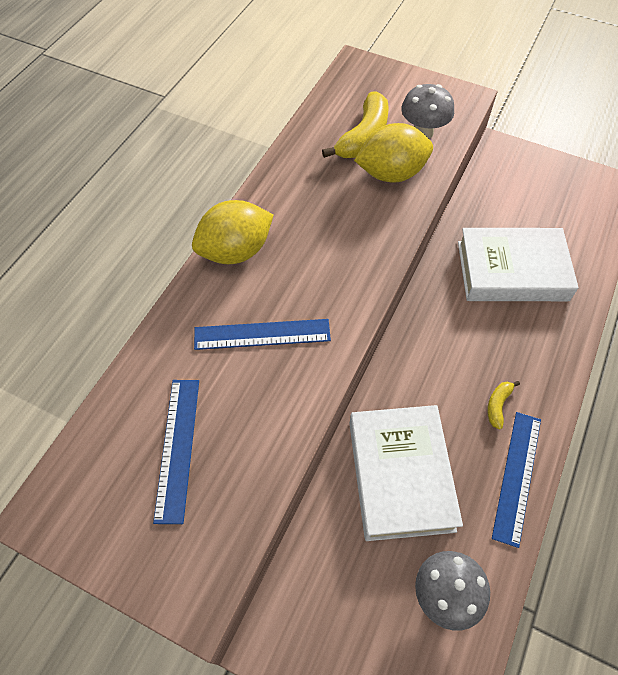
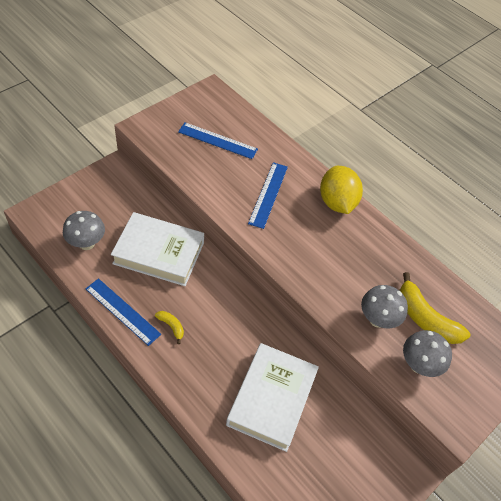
camera: 105 degrees right, 5 degrees down
yellow lemon [354,123,433,183] -> grey mushroom [361,285,408,329]

